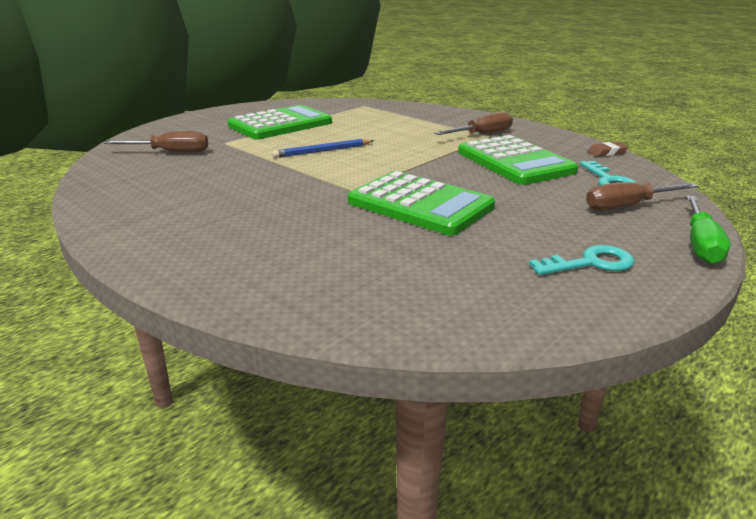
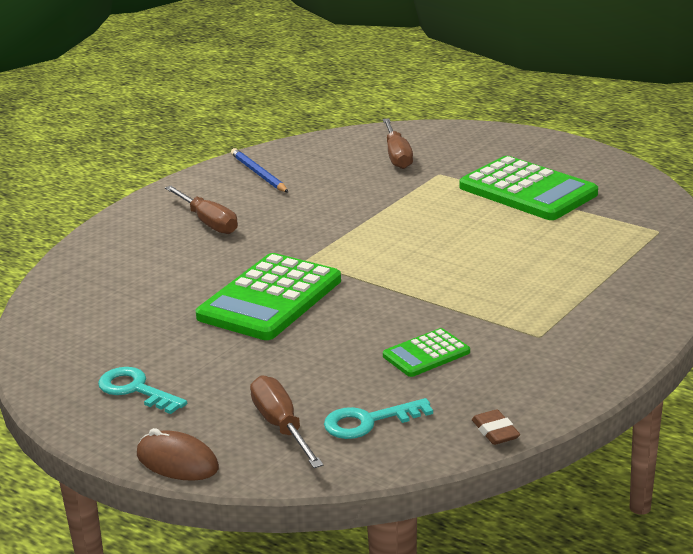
camera: 85 degrees right, 0 degrees up
blue pencil [272,139,374,158] -> blue pencil moved to [231,148,289,193]
brown screwdriver [434,111,513,135] -> brown screwdriver moved to [165,186,238,234]
green calculator [458,135,578,185] -> green calculator [383,328,470,377], size x0.51
turquoise key [529,245,635,275] -> turquoise key turned 150 degrees clockwise [98,367,187,414]
green screwdriver [686,196,730,264] -> brown mouse [137,428,219,481]

